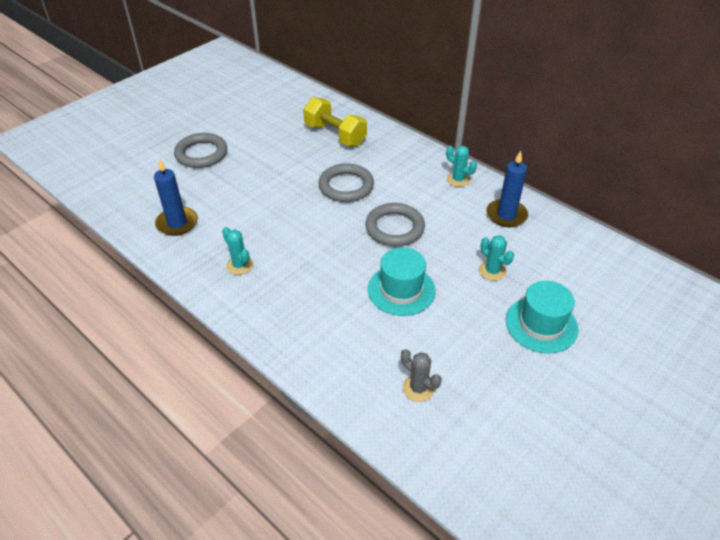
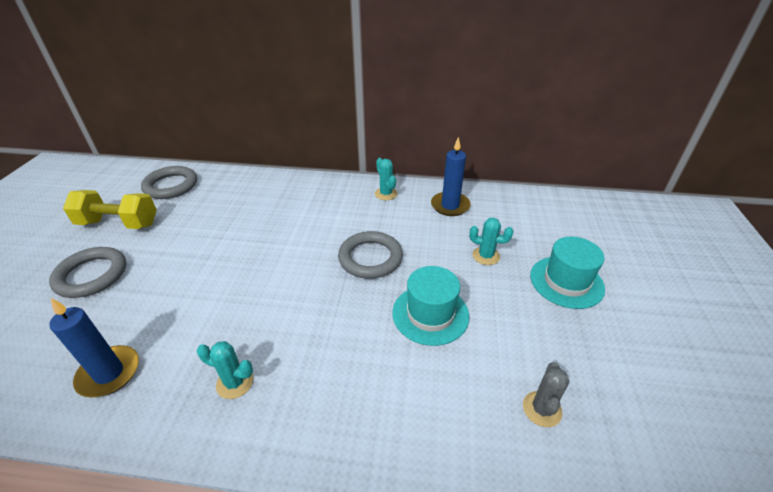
camera: 35 degrees left, 5 degrees down
yellow dumbbell [303,97,367,147] -> yellow dumbbell moved to [63,190,157,229]
grey ring [319,163,374,202] -> grey ring moved to [141,166,197,199]
grey cactus [401,349,441,402] -> grey cactus turned 75 degrees counterclockwise [523,362,569,427]
turquoise cactus [446,146,477,187] -> turquoise cactus turned 60 degrees clockwise [375,158,398,200]

